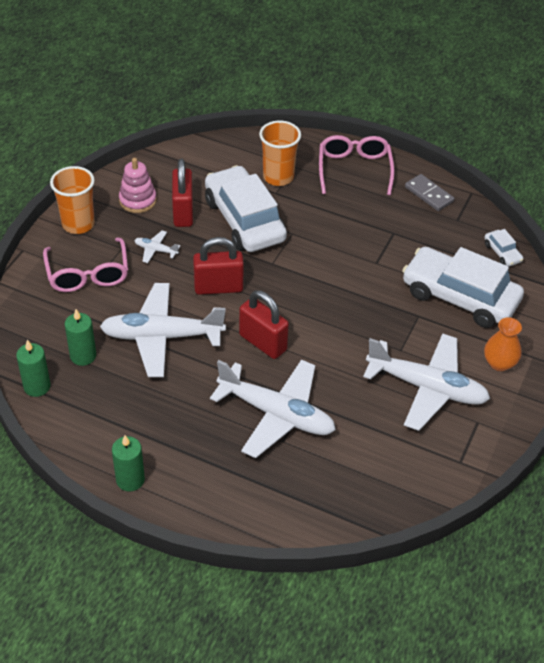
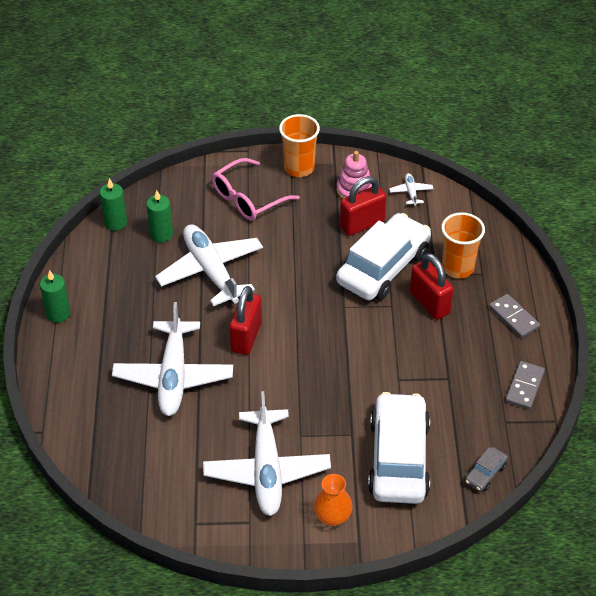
camera: 65 degrees right, 0 degrees up
white plane [134,230,180,263] -> white plane moved to [389,173,433,206]
red padlock [193,237,244,295] -> red padlock moved to [410,253,454,320]
pink glasses [319,135,395,195] -> grey domino [489,294,540,338]
white car [484,229,523,267] -> grey car [465,447,508,492]

